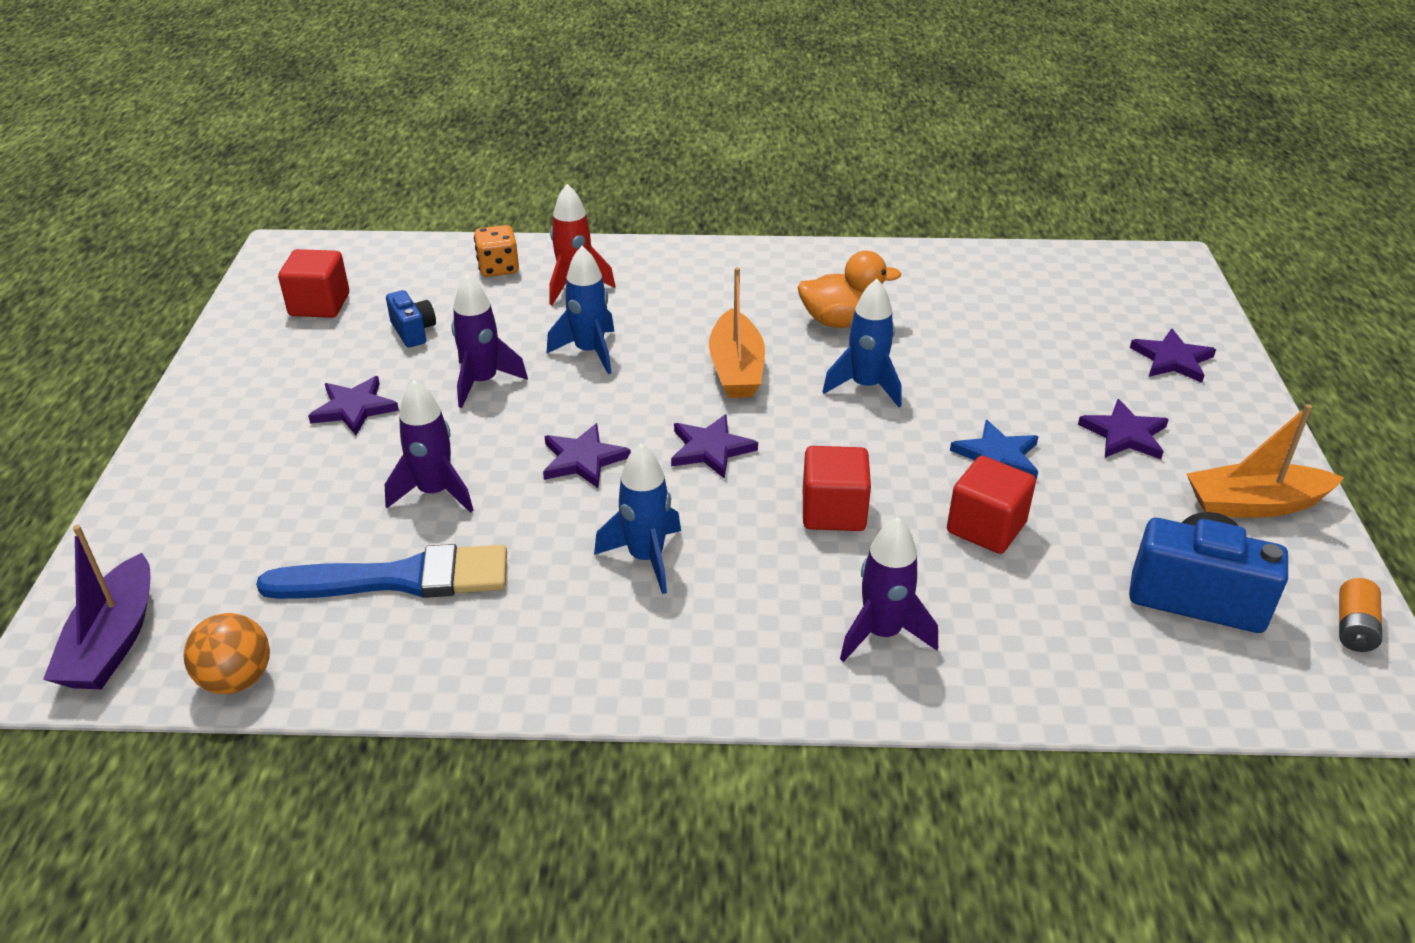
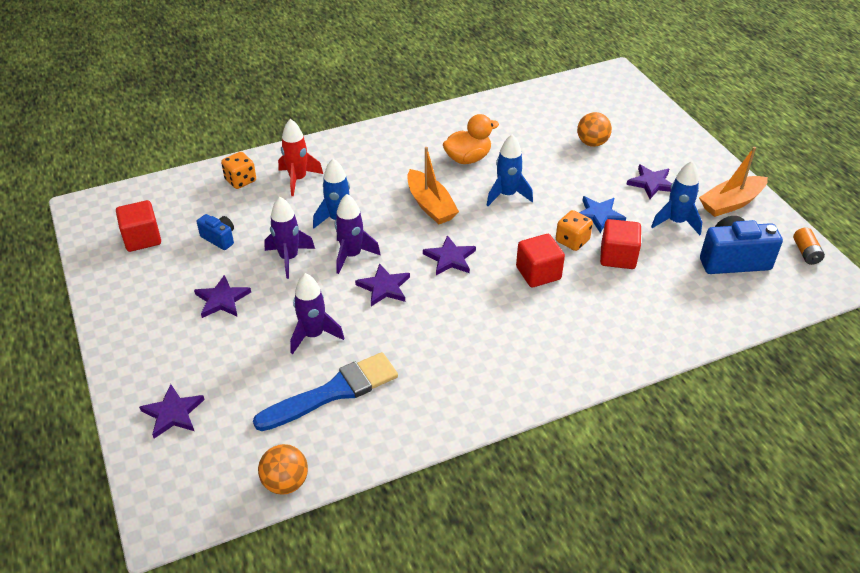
camera: 25 degrees left, 5 degrees up
purple boat [43,525,150,689] -> none
blue rocket [594,443,681,594] -> blue rocket moved to [651,161,702,235]
purple rocket [840,517,938,662] -> purple rocket moved to [335,194,381,274]
purple star [1130,328,1216,383] -> purple star moved to [139,384,205,439]
none -> orange dice [556,210,593,251]
none -> orange ball [577,112,612,147]

